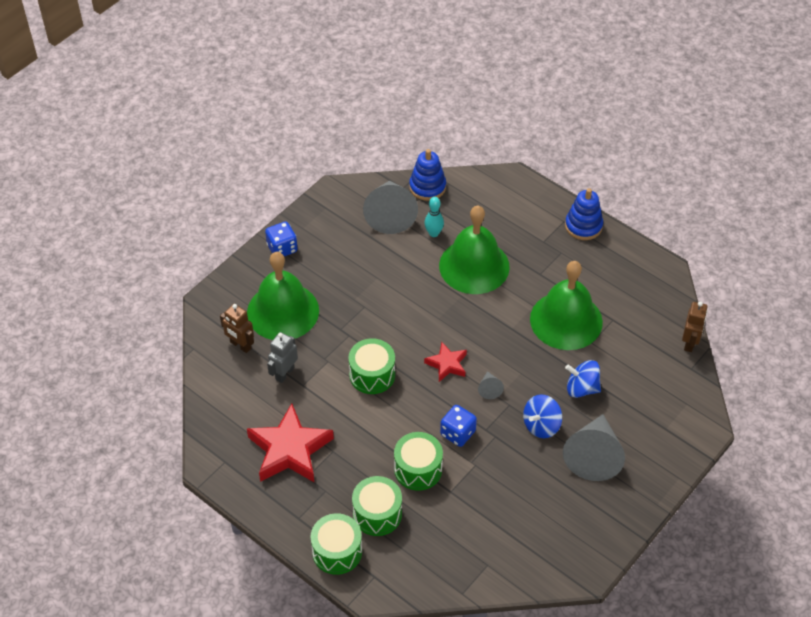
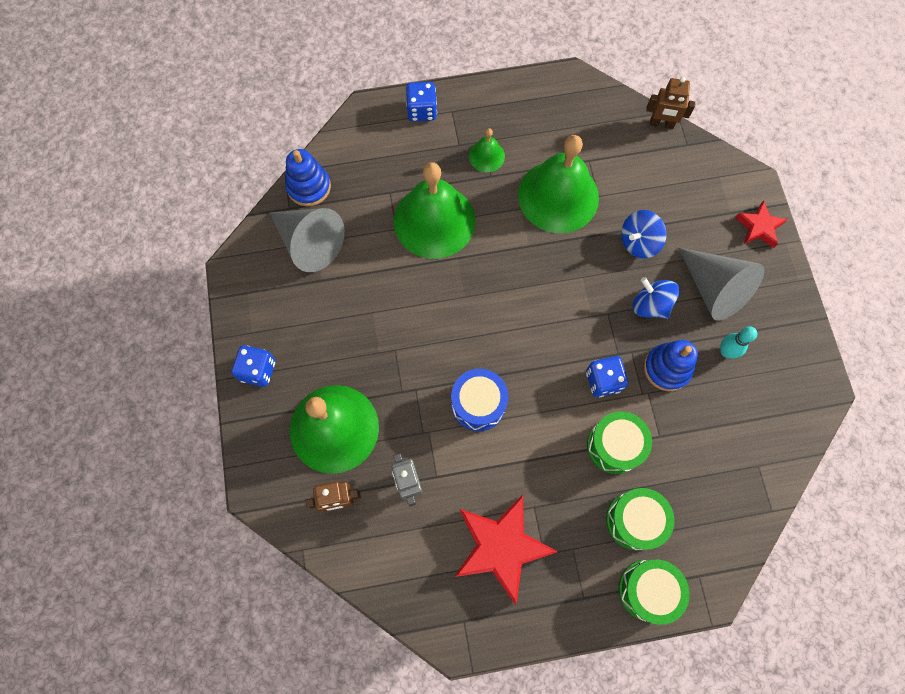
camera: 50 degrees left, 20 degrees up
green drum [348,338,395,394] -> blue drum [451,369,508,431]
turquoise bowling pin [424,197,444,237] -> turquoise bowling pin moved to [720,326,757,359]
red star [424,342,467,382] -> red star moved to [735,201,788,248]
grey cone [478,371,504,399] -> none
blue spinning top [523,394,562,438] -> blue spinning top turned 135 degrees clockwise [633,277,679,319]
blue stacking toy [565,188,603,240] -> blue stacking toy moved to [644,340,698,391]
brown robot [682,301,708,352] -> brown robot turned 135 degrees clockwise [646,76,696,129]
none -> blue dice [406,82,437,122]
none -> green bell [469,128,505,172]

